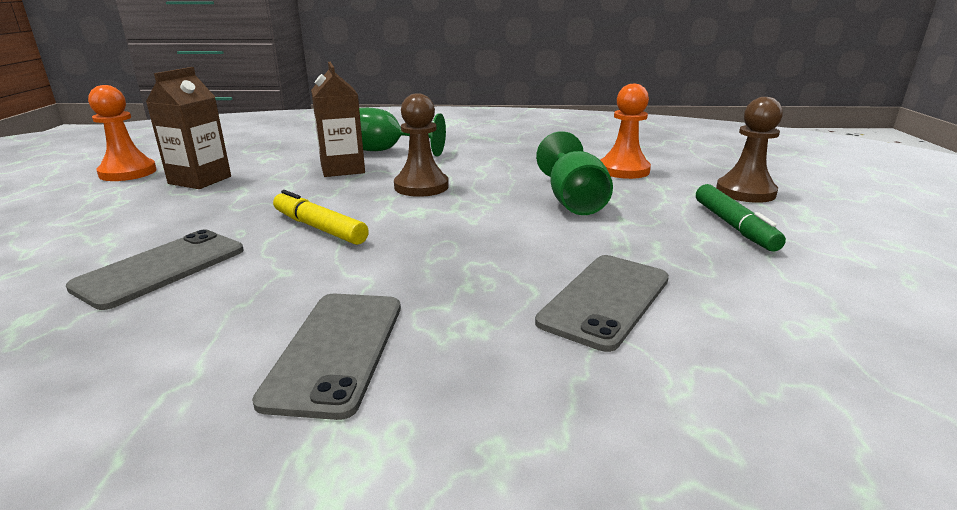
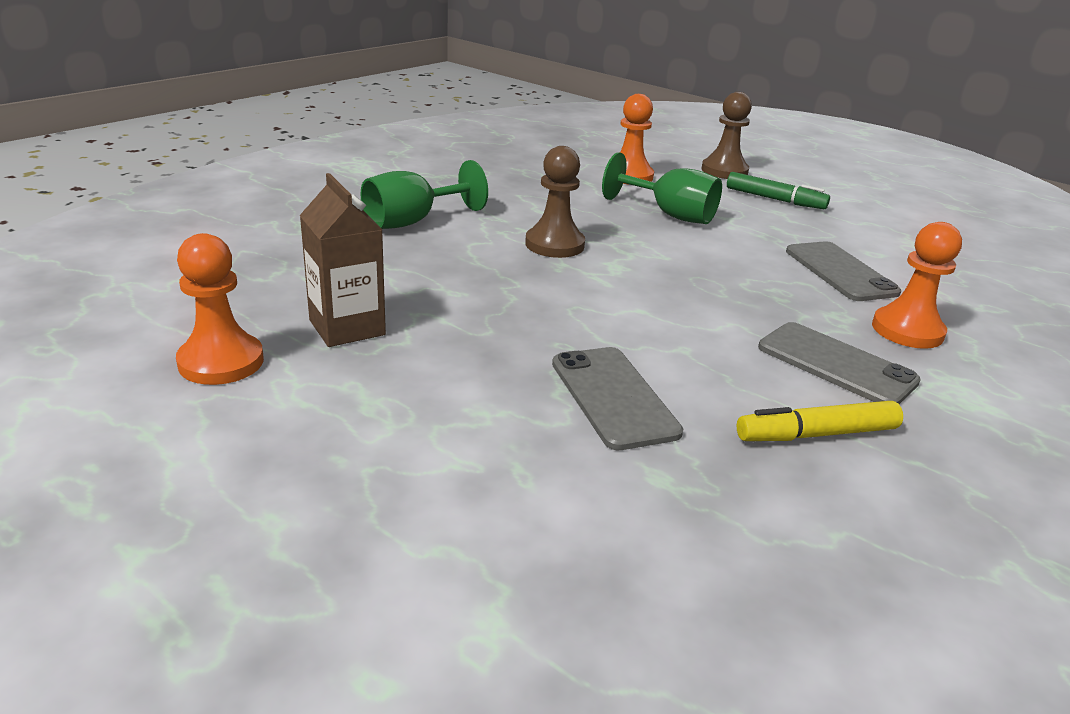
camera: 55 degrees left, 5 degrees up
yellow marker [273,190,369,245] -> yellow marker moved to [737,401,903,441]
brown carton [311,62,365,177] -> none
none -> orange pawn [872,222,962,349]

